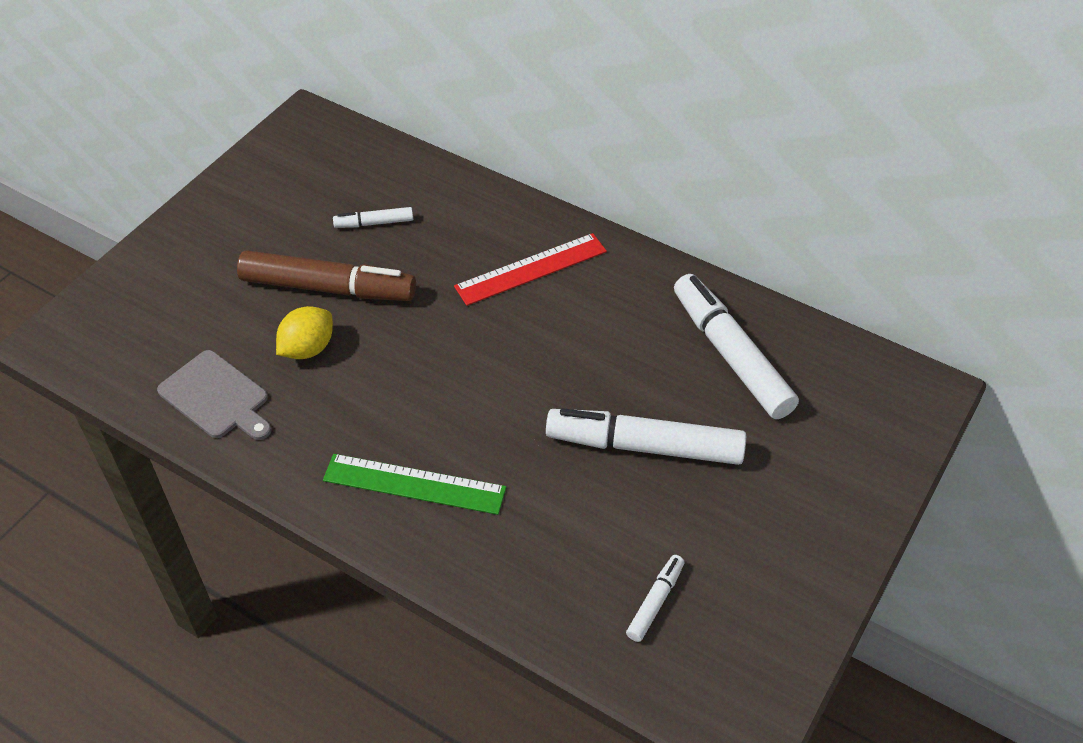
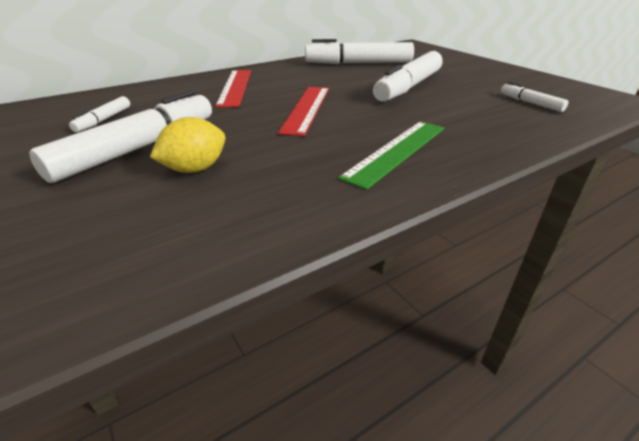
camera: 65 degrees left, 15 degrees down
grey cutting board [157,350,271,440] -> none
brown marker [237,250,416,301] -> white marker [29,90,212,183]
yellow lemon [276,306,333,359] -> yellow lemon turned 75 degrees clockwise [150,117,225,173]
none -> red ruler [278,87,329,136]

